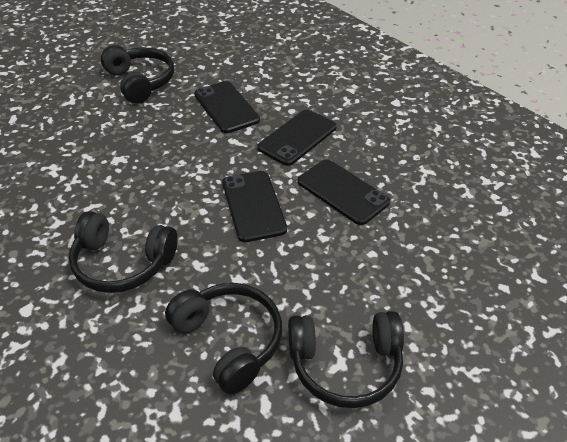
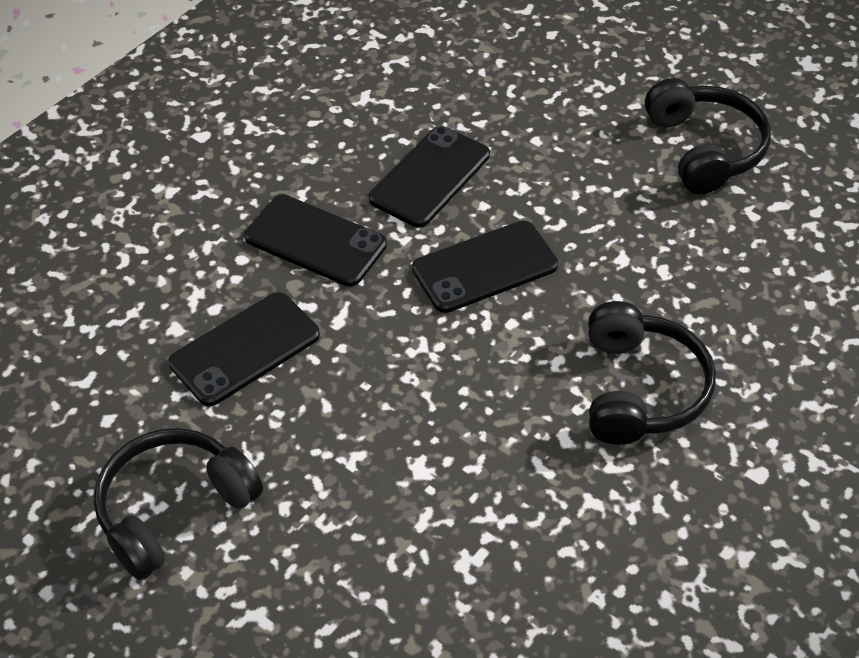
camera: 100 degrees left, 5 degrees up
black headphones [165,283,282,394] -> none

